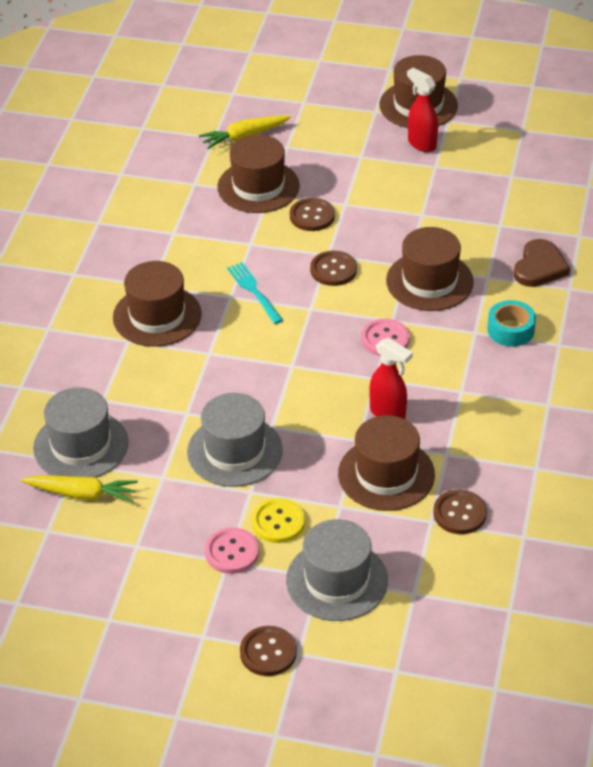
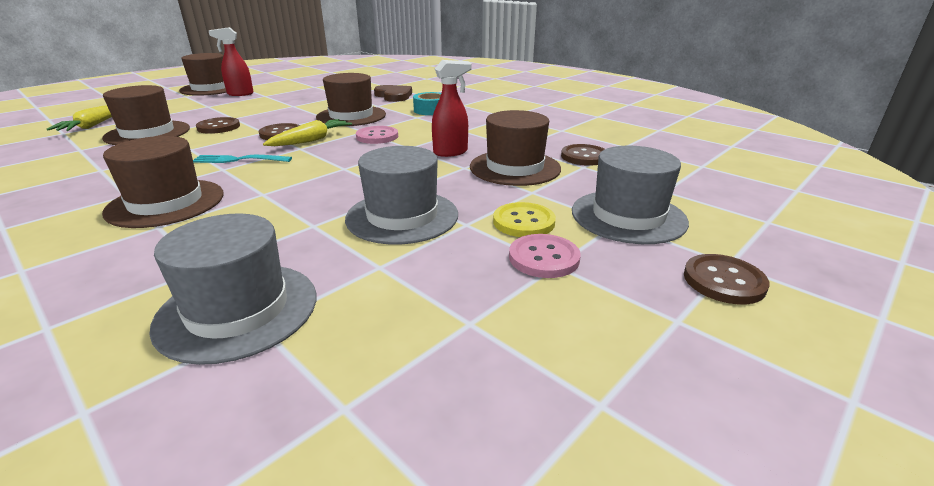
camera: 60 degrees left, 15 degrees down
yellow carrot [21,475,138,503] -> yellow carrot moved to [263,119,352,146]

